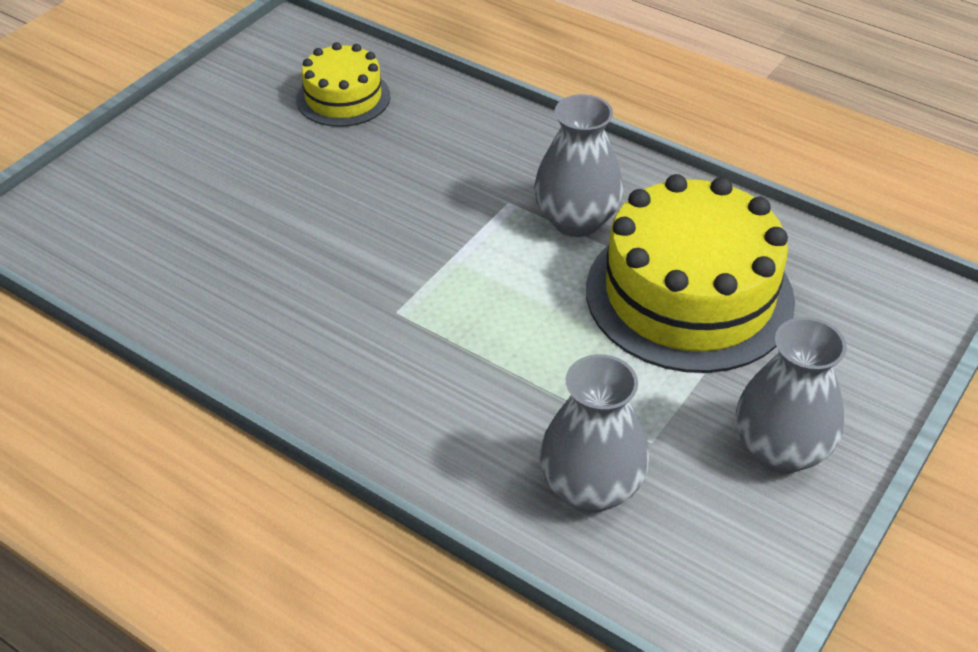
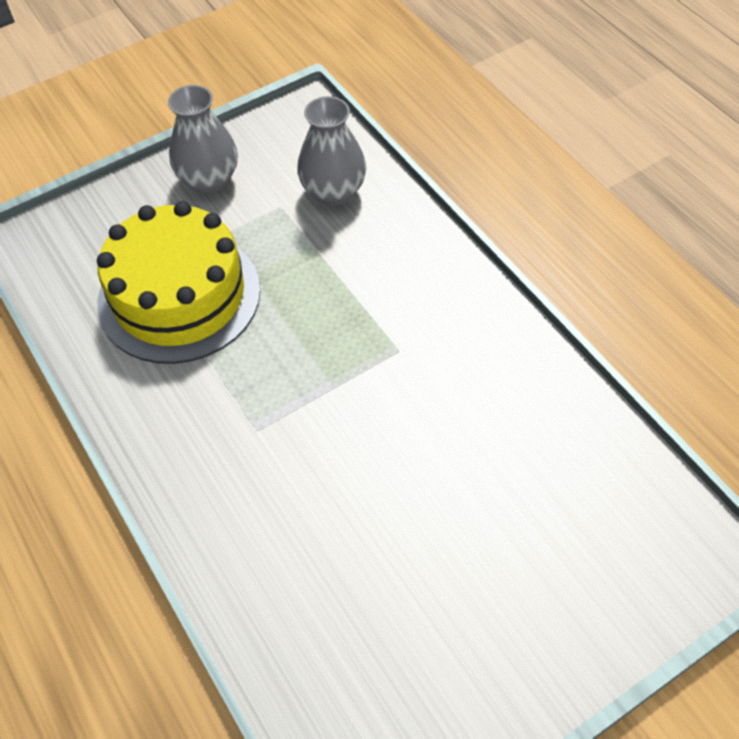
camera: 155 degrees left, 10 degrees up
yellow cake [296,42,390,127] -> none
grey vase [534,94,623,237] -> none

